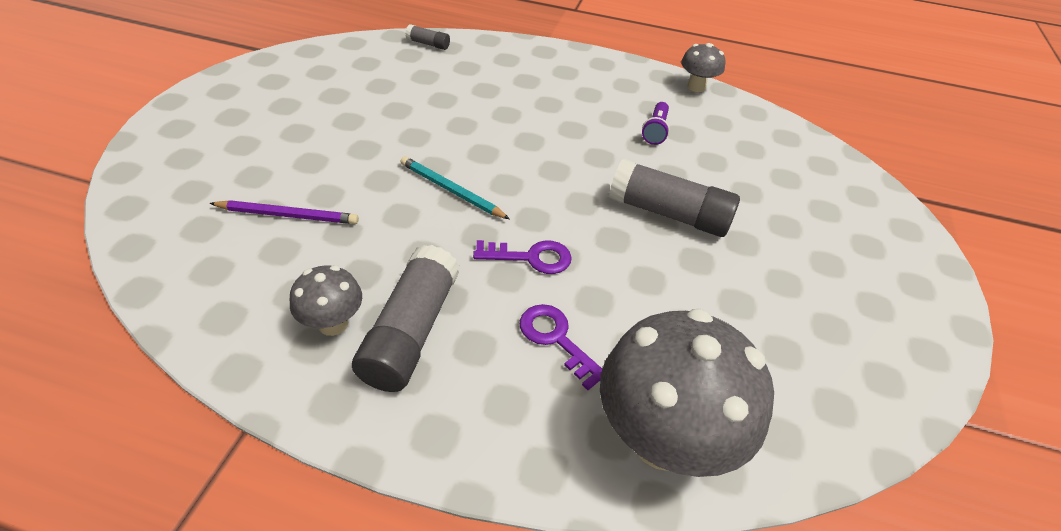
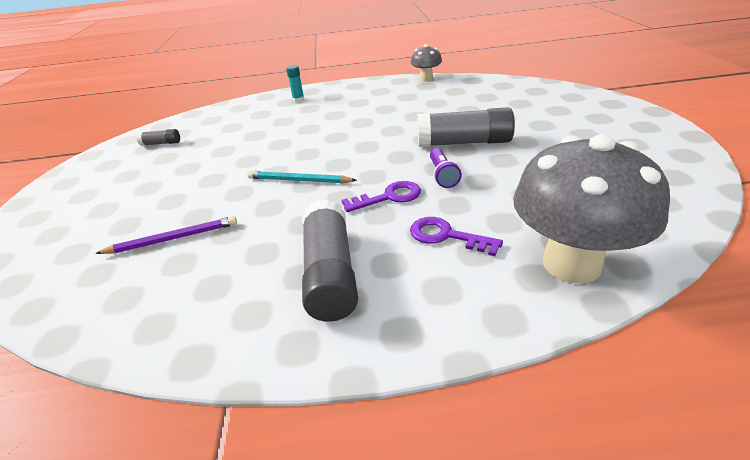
camera: 15 degrees left, 10 degrees down
grey mushroom [290,265,362,336] -> none
grey glue stick [405,24,450,50] -> grey glue stick moved to [136,129,180,146]
purple flashlight [642,102,670,145] -> purple flashlight moved to [430,148,462,188]
none -> turquoise glue stick [286,65,304,102]

